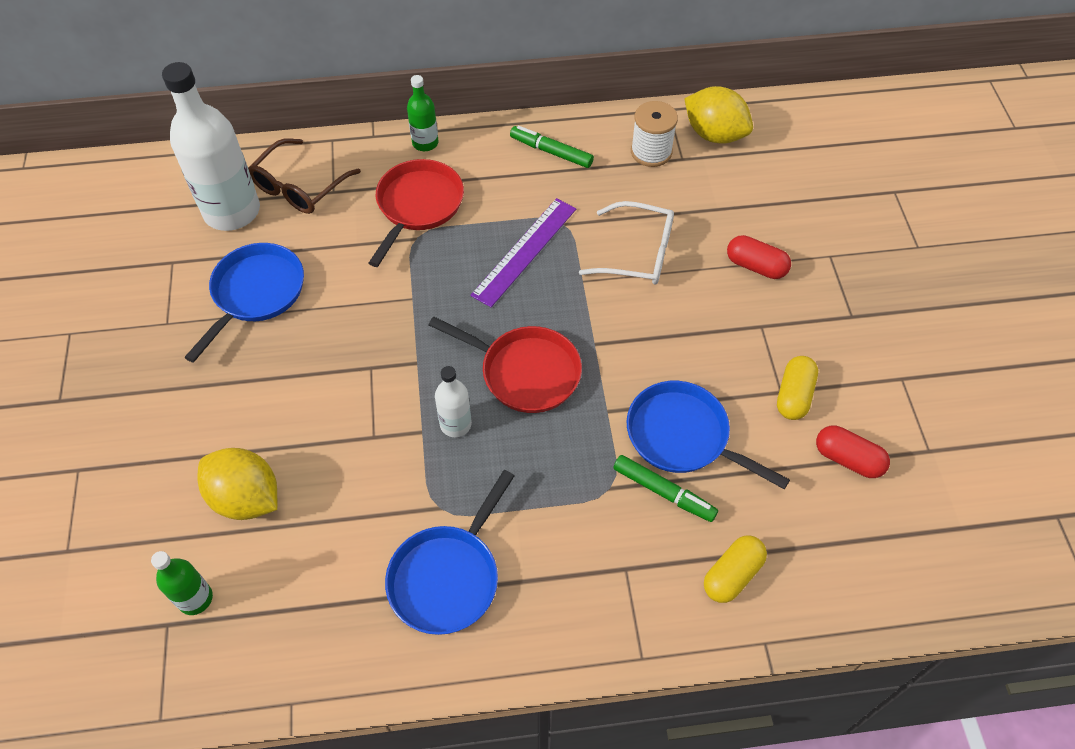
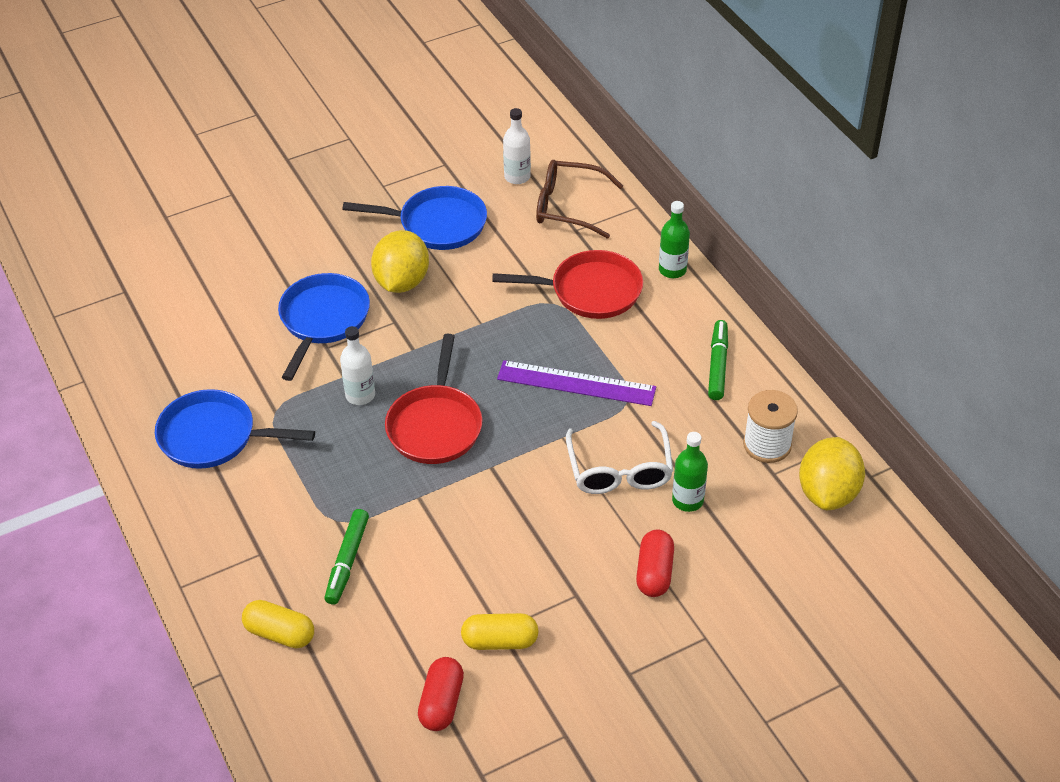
camera: 70 degrees right, 10 degrees down
green bottle [151,551,213,615] -> green bottle moved to [672,432,708,512]
white bottle [162,62,260,231] -> white bottle [503,108,531,184], size x0.49
yellow lemon [197,448,278,520] -> yellow lemon moved to [371,230,429,293]
blue pan [627,381,790,489] -> blue pan moved to [278,273,370,381]

